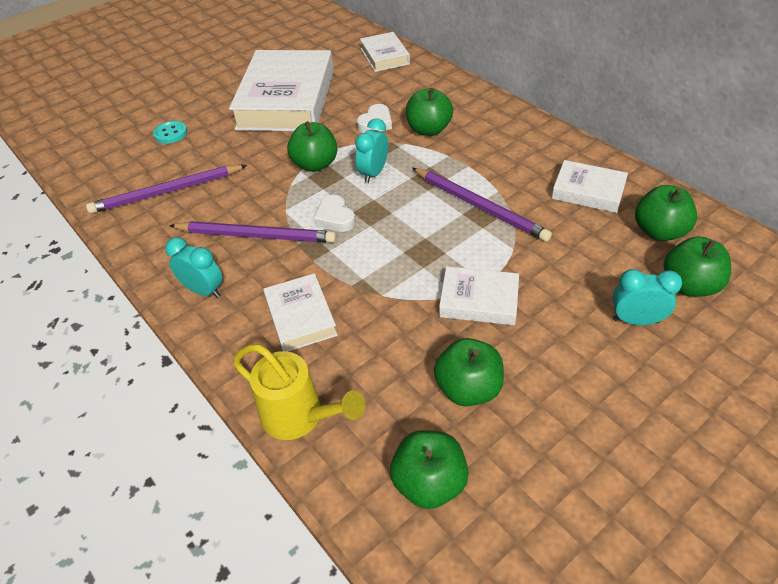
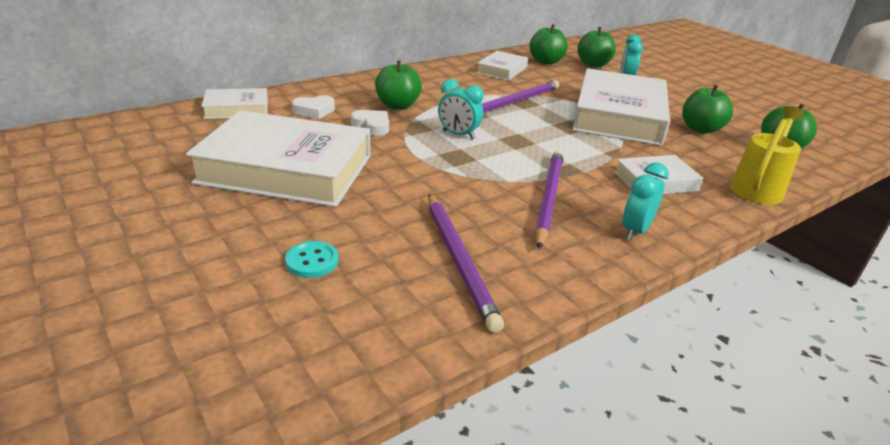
camera: 90 degrees left, 15 degrees down
green apple [287,121,337,172] -> none
white heart [313,195,355,232] -> white heart moved to [292,95,335,119]
white book [439,266,519,325] -> white book [572,68,670,146], size x2.05

